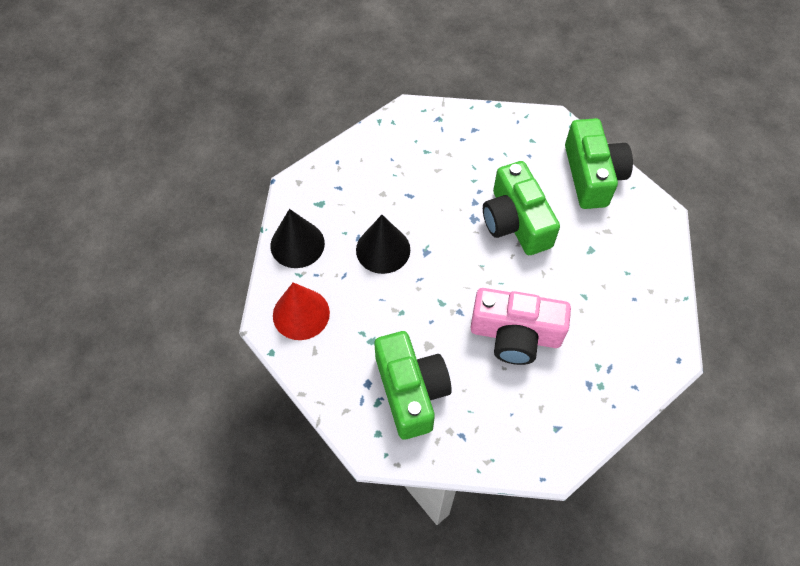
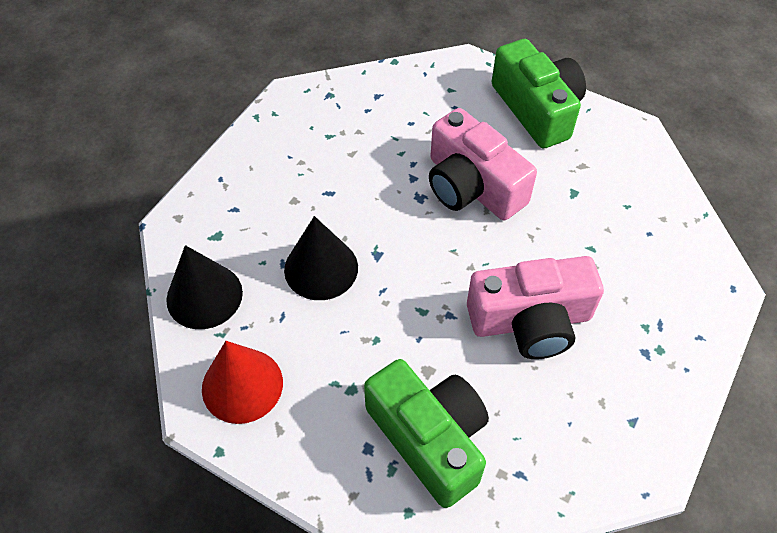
camera: 20 degrees left, 5 degrees down
green camera [483,161,560,255] -> pink camera [429,108,537,220]

